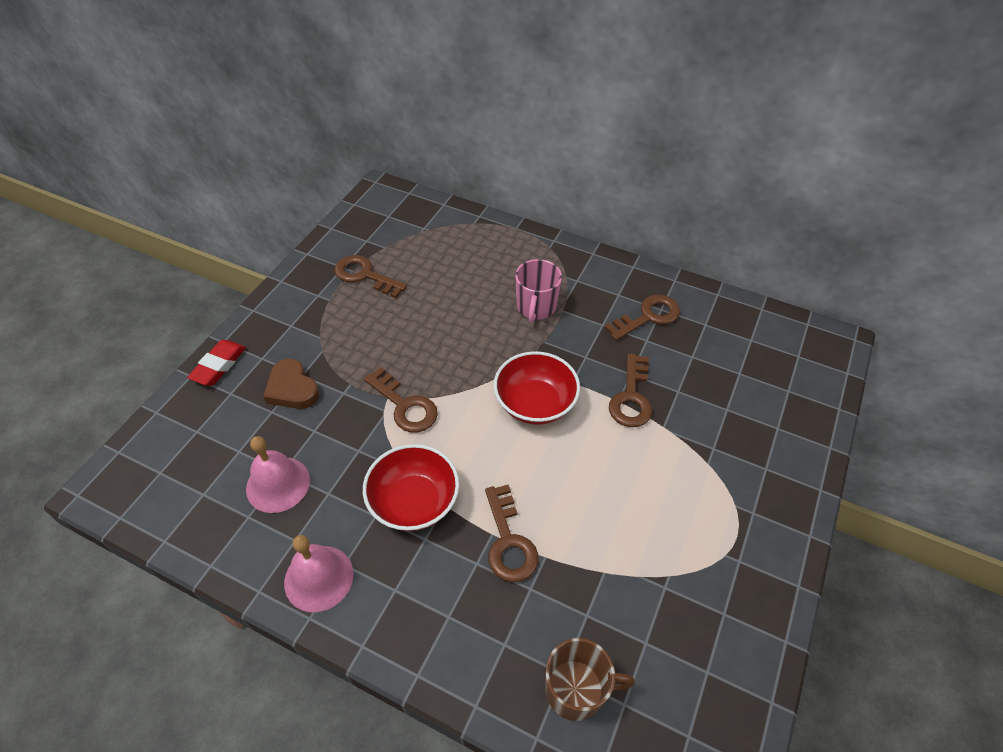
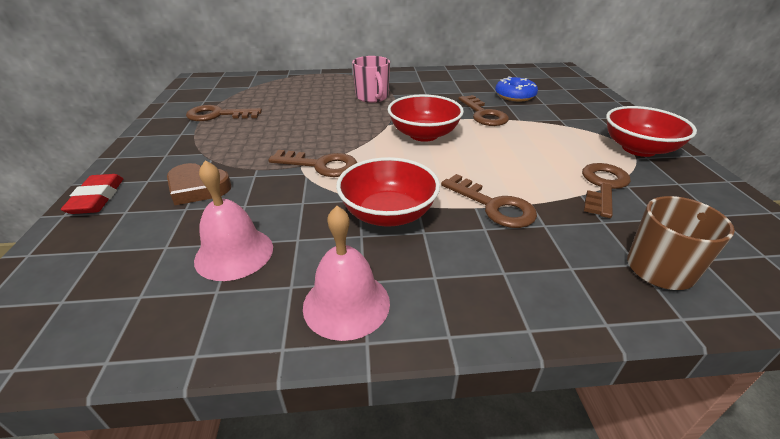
camera: 30 degrees left, 15 degrees down
brown key [604,295,680,340] -> brown key moved to [582,163,631,218]
none -> blue donut [495,76,538,102]
none -> red bowl [606,106,697,157]

